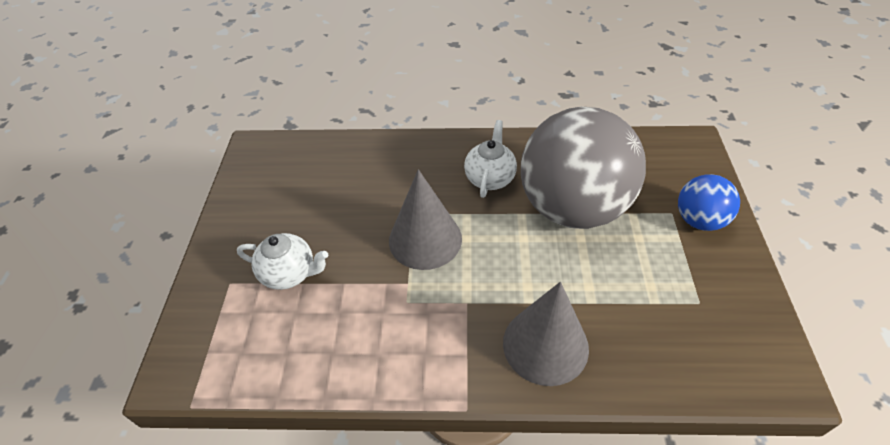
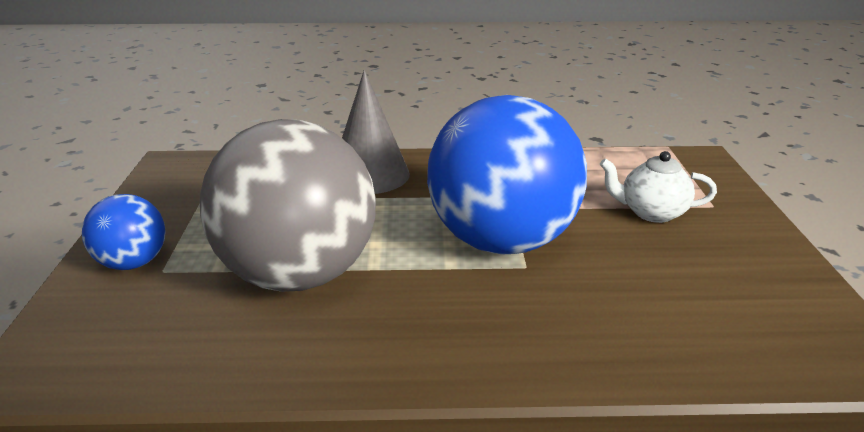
camera: 175 degrees right, 20 degrees down
grey cone [389,169,462,270] -> blue ball [427,95,587,254]
white teapot [464,120,517,198] -> none

